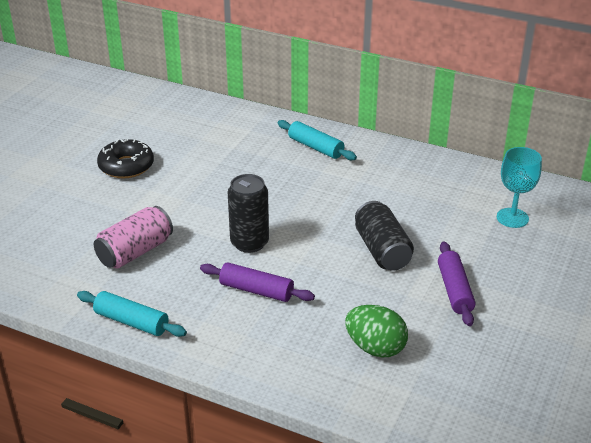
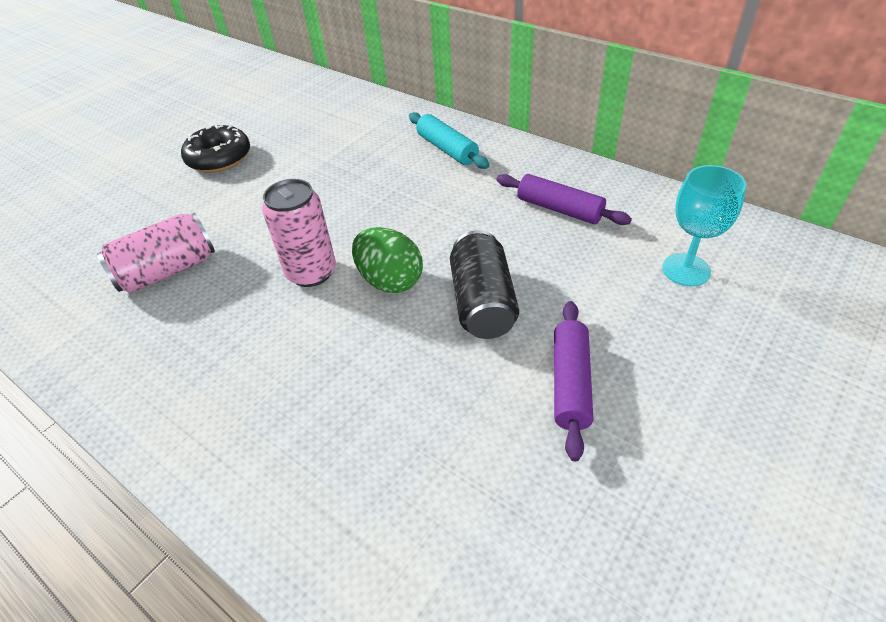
camera: 15 degrees right, 10 degrees up
turquoise rolling pin [77,291,187,337] -> none
purple rolling pin [200,262,315,302] -> purple rolling pin moved to [497,174,632,225]
black can [228,174,269,253] -> pink can [262,179,336,287]
green egg [345,305,408,357] -> green egg moved to [352,227,423,293]

